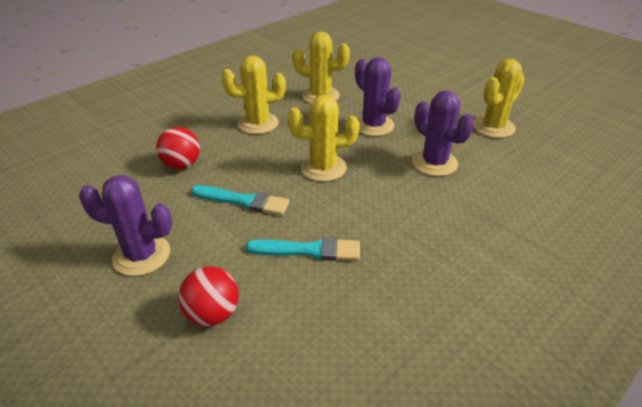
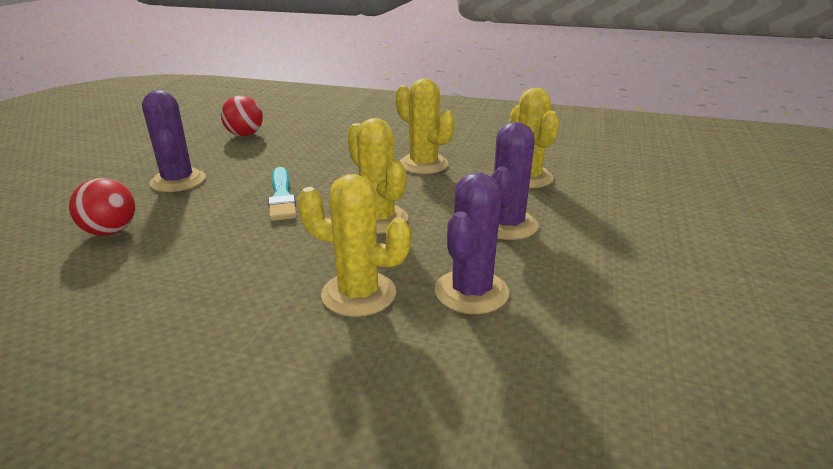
camera: 60 degrees right, 10 degrees down
red ball [156,127,200,169] -> red ball moved to [221,96,263,136]
turquoise brush [246,237,360,261] -> none
yellow cactus [473,59,525,138] -> yellow cactus moved to [298,174,411,317]

